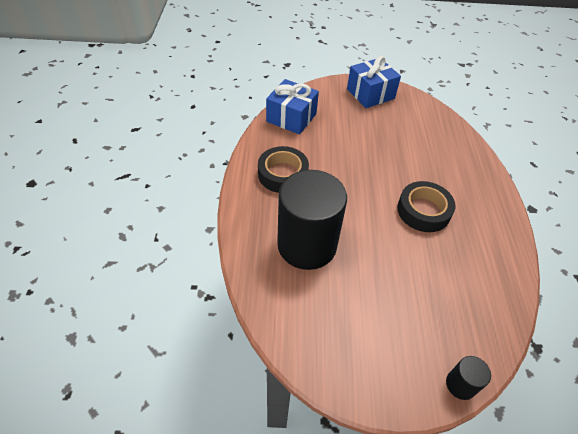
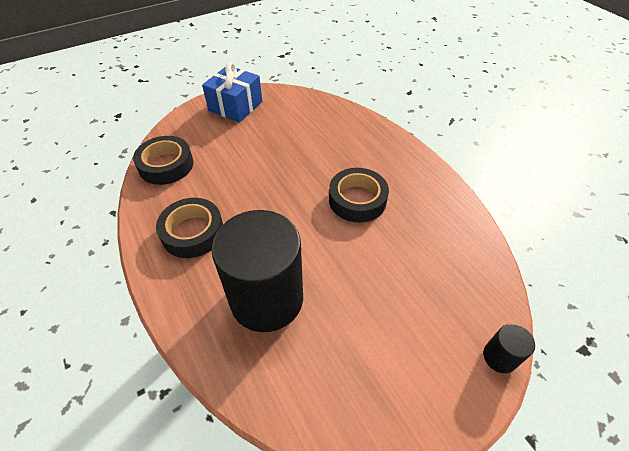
camera: 30 degrees left, 0 degrees up
blue gift [266,79,319,134] -> black tape [133,136,193,185]

